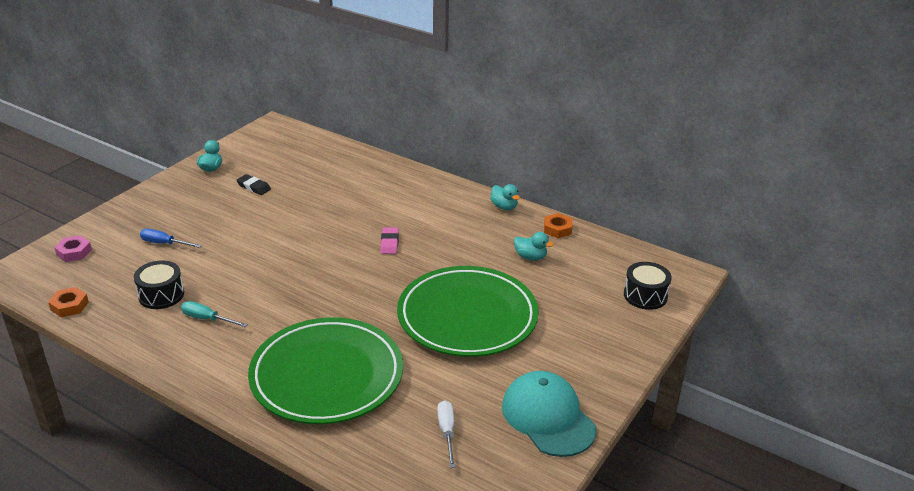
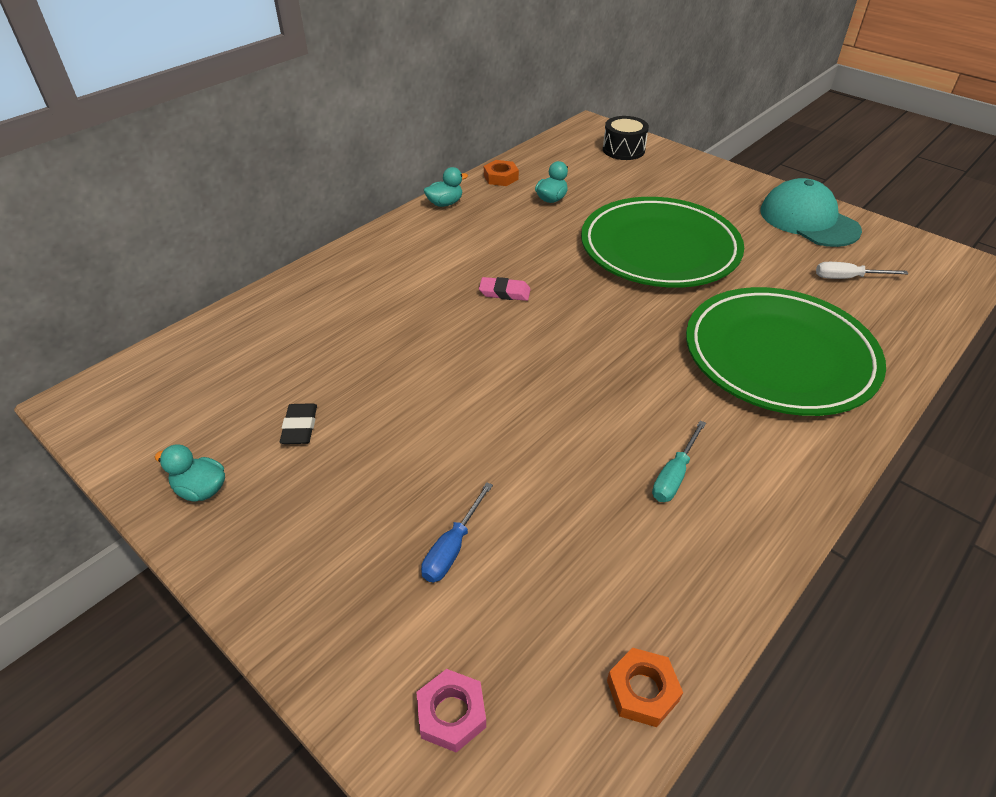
camera: 80 degrees left, 10 degrees up
black drum [134,260,184,309] -> none
black eraser [236,174,271,195] -> black eraser turned 45 degrees counterclockwise [280,403,317,444]
turquoise cap [502,371,597,457] -> turquoise cap turned 75 degrees clockwise [760,178,862,247]

